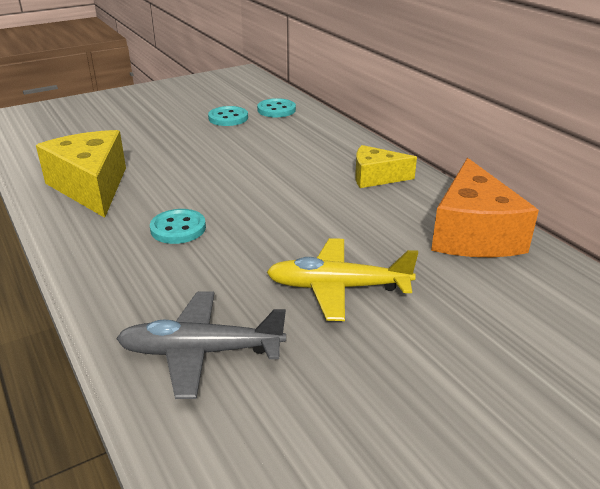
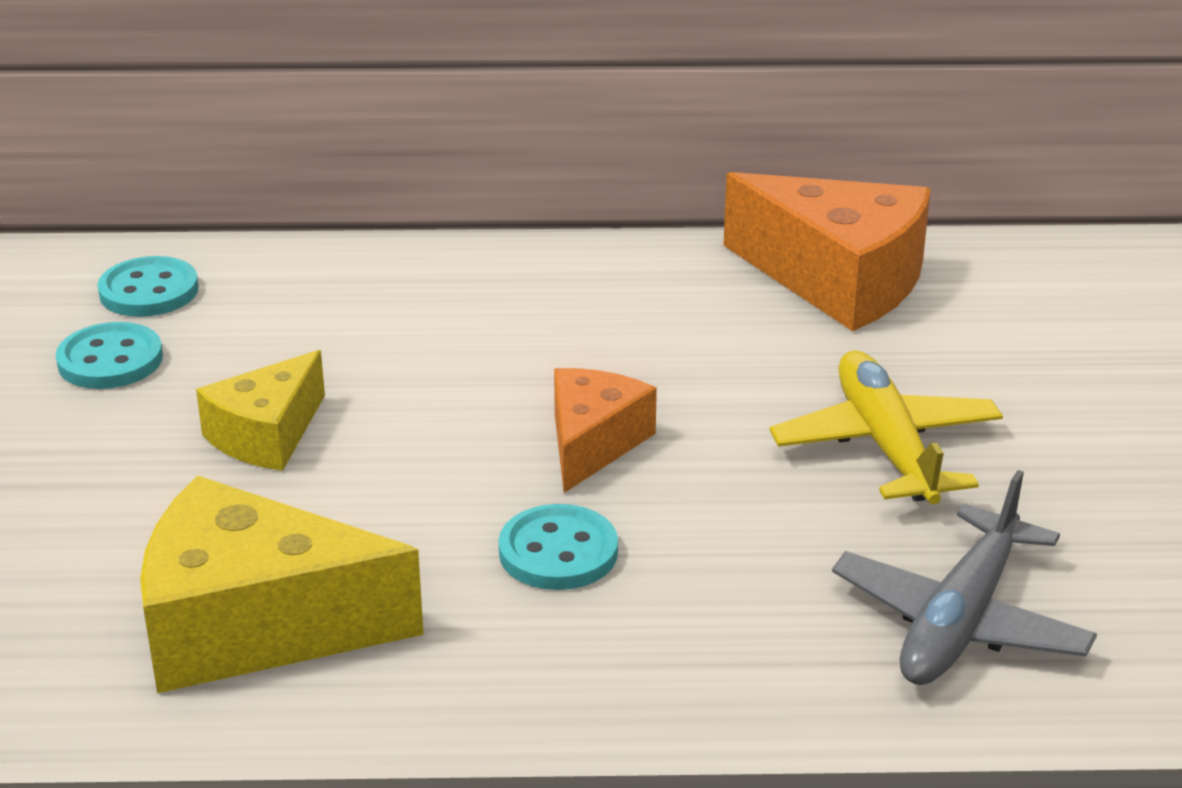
camera: 60 degrees left, 0 degrees up
yellow plane [267,238,418,321] -> yellow plane turned 135 degrees clockwise [770,351,1003,504]
yellow cheese [355,145,417,188] -> yellow cheese moved to [196,350,325,471]
none -> orange cheese [554,368,657,493]

